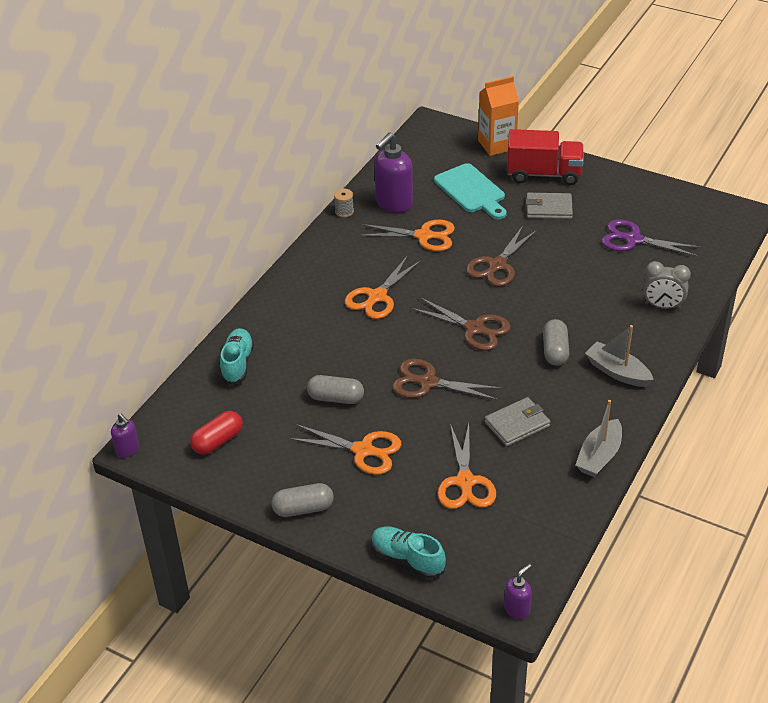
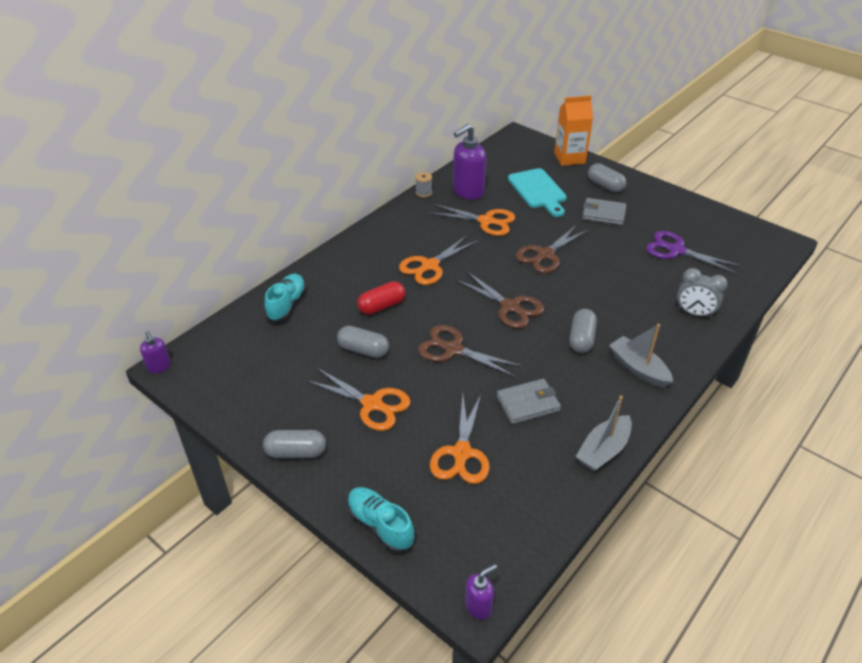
camera: 10 degrees right, 0 degrees up
red capsule [190,411,243,455] -> red capsule moved to [357,281,405,315]
red truck [507,129,584,185] -> grey capsule [588,163,627,192]

